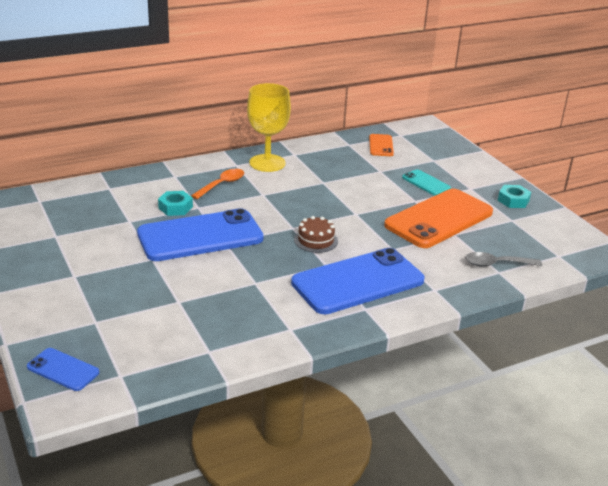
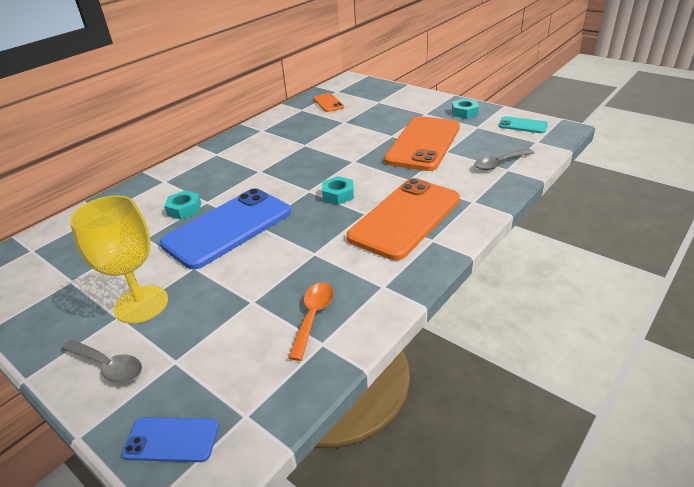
camera: 20 degrees left, 5 degrees up
orange spoon [191,169,244,199] -> orange spoon moved to [288,283,334,361]
yellow goblet [247,83,291,172] -> yellow goblet moved to [70,195,168,324]
blue phone [291,248,424,314] -> orange phone [347,178,460,260]
brown cake [294,216,338,253] -> turquoise nut [322,176,354,205]
turquoise phone [402,169,451,196] -> turquoise phone moved to [498,116,548,133]
none -> grey spoon [61,340,142,383]

